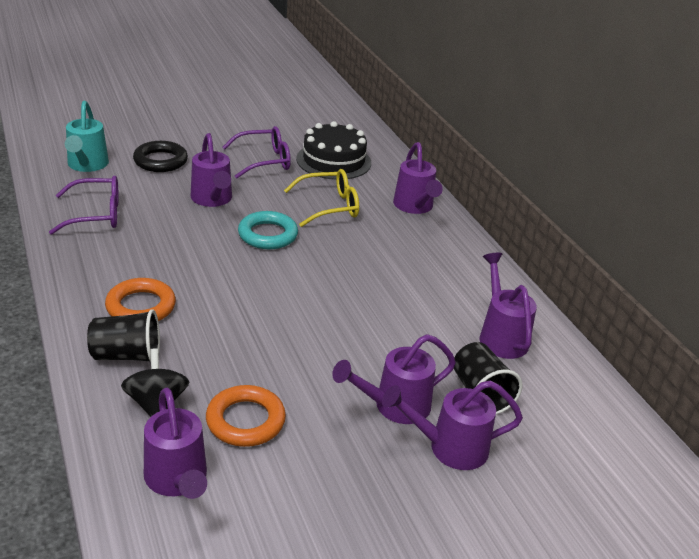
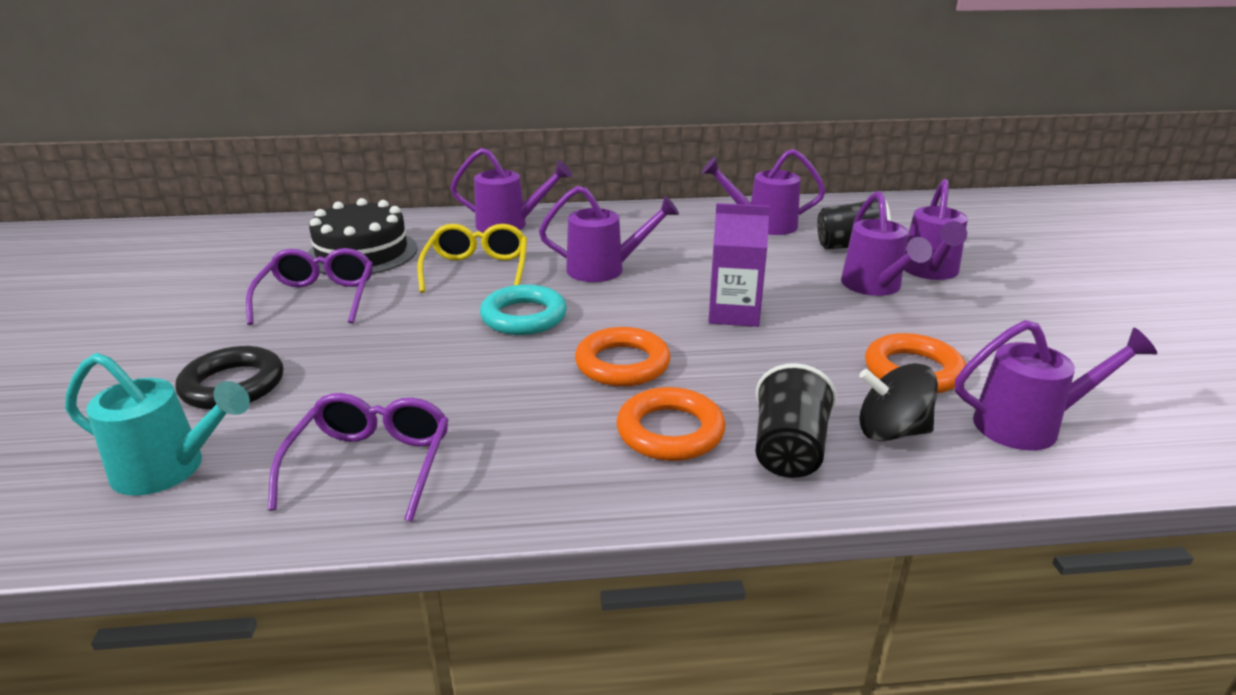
camera: 70 degrees left, 5 degrees down
purple watering can [191,133,232,207] -> purple watering can moved to [539,186,679,282]
none -> orange ring [575,327,671,387]
none -> purple carton [709,203,770,327]

